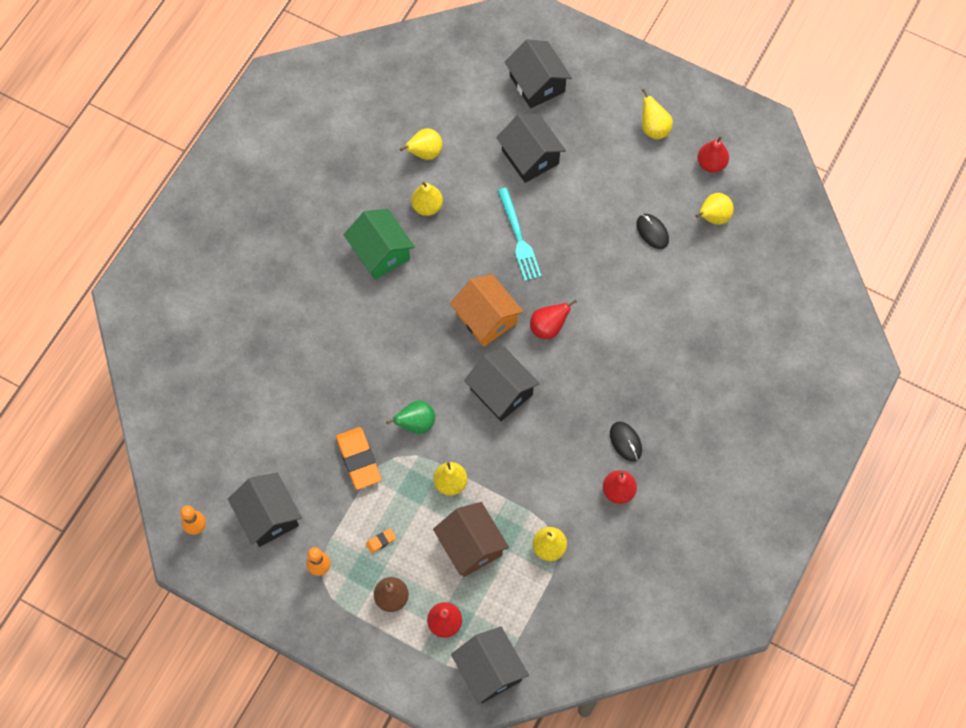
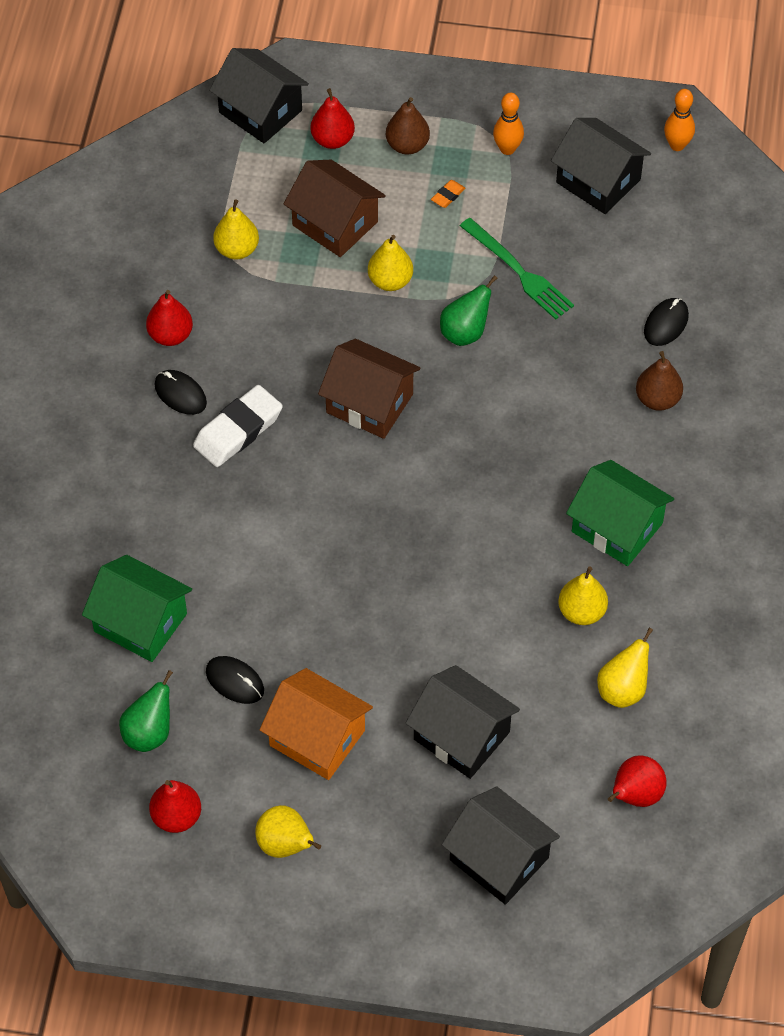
camera: 160 degrees right, 10 degrees down
orange eraser [336,427,381,490] -> green fork [460,218,574,320]
orange house [450,274,524,347] -> orange house moved to [260,668,373,780]
black house [464,347,540,421] -> brown house [318,339,421,439]
turquoise fork [497,187,542,281] -> none
red pear [530,300,577,339] -> red pear moved to [608,755,667,807]
yellow pear [696,193,734,225] -> green pear [119,670,173,752]
none -> green house [82,555,192,662]
none -> white eraser [193,385,283,467]
none -> brown pear [636,351,683,411]
none -> black mouse [644,298,689,346]

